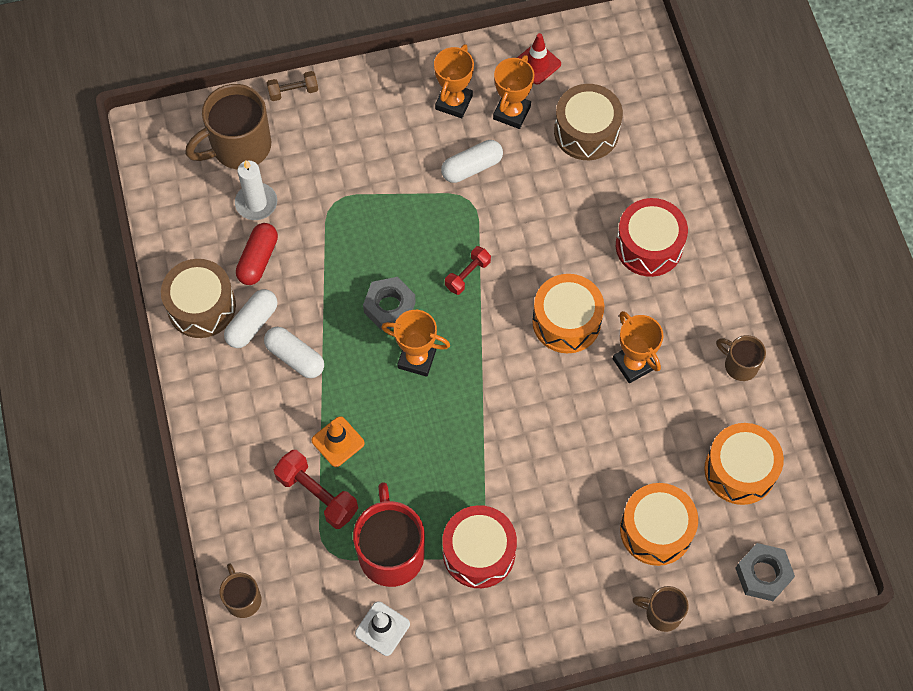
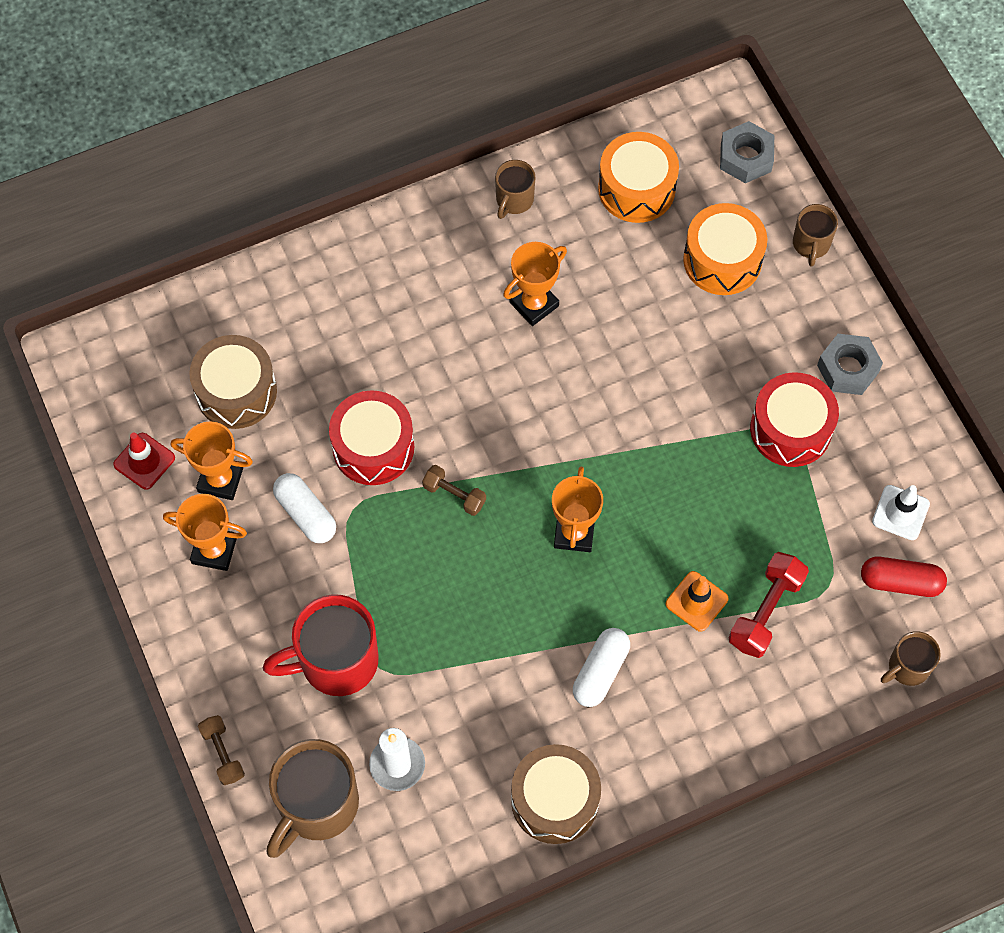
camera: 100 degrees left, 0 degrees up
brown mug [185,84,271,169] -> brown mug turned 75 degrees clockwise [267,739,359,858]
white capsule [224,289,278,348] -> none
red capsule [236,223,278,285] -> red capsule moved to [861,557,947,597]
red mug [353,482,425,587] -> red mug moved to [263,594,379,696]
grey nut [363,277,416,331] -> grey nut moved to [817,334,883,395]
red dumbbell [445,246,491,295] -> brown dumbbell [422,465,486,516]
orange drum [532,274,604,353] -> none
red drum [616,198,688,277] -> red drum moved to [329,390,414,485]

